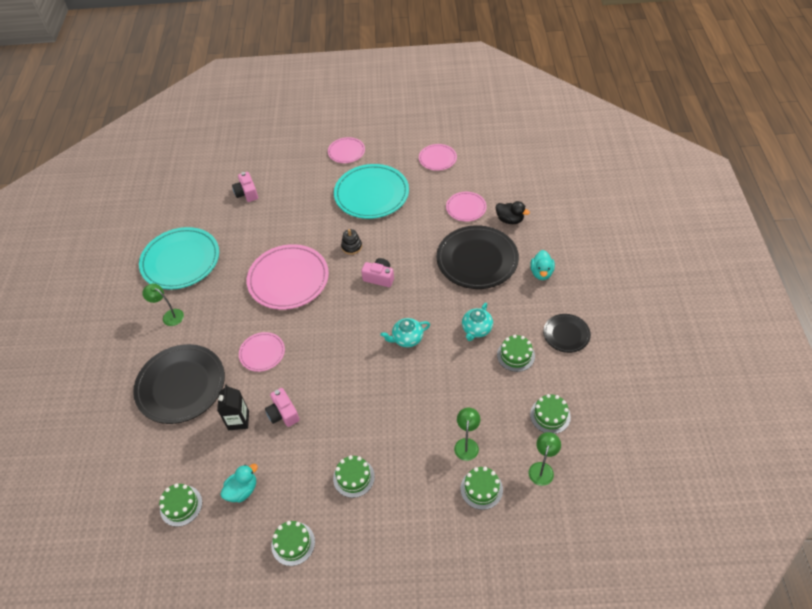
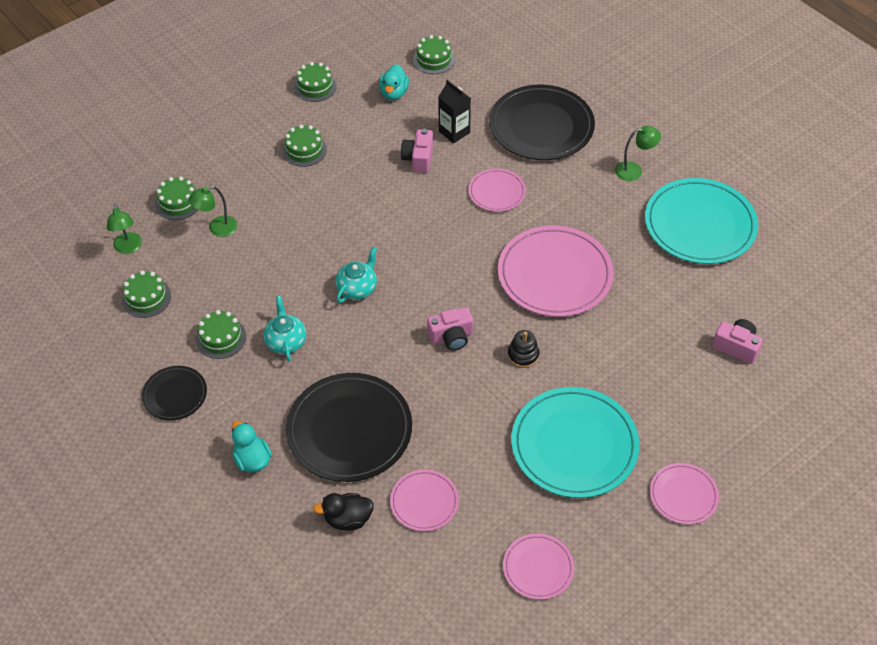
camera: 140 degrees right, 0 degrees up
pink camera [265,388,300,427] -> pink camera turned 105 degrees counterclockwise [401,129,433,173]
green lamp [454,408,480,461] -> green lamp turned 90 degrees clockwise [188,186,237,237]

